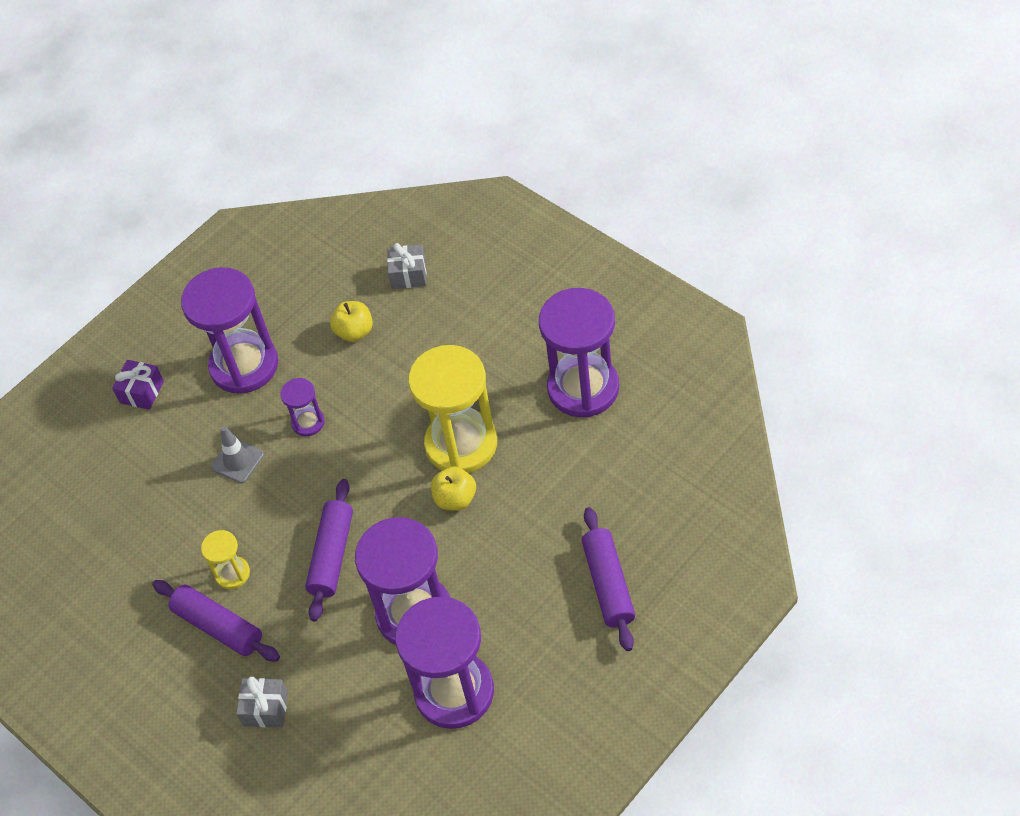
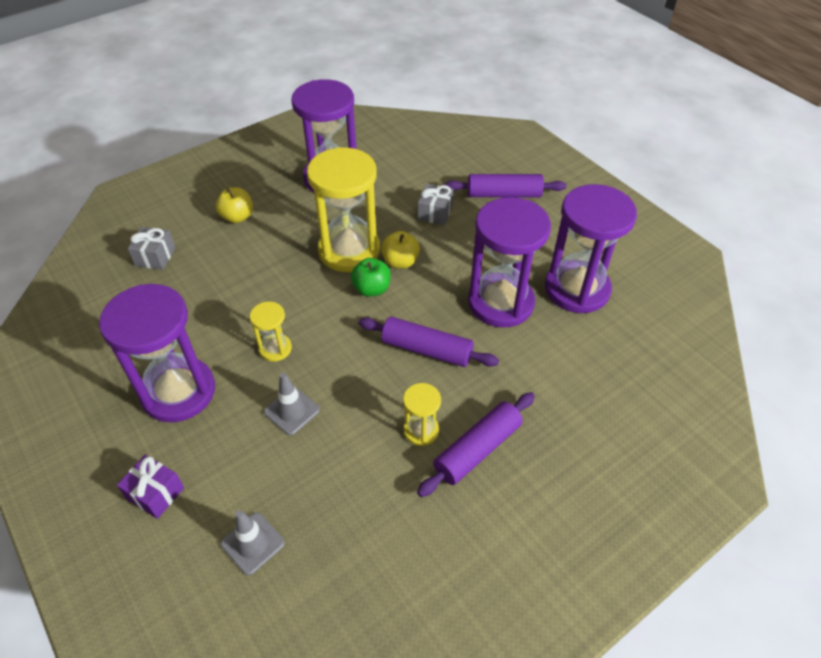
camera: 85 degrees left, 5 degrees down
grey gift [236,677,288,727] -> grey gift moved to [418,184,454,225]
purple hourglass [280,378,325,436] -> yellow hourglass [250,301,292,362]
yellow apple [330,301,373,342] -> yellow apple moved to [216,187,253,223]
none -> grey traffic cone [221,510,285,575]
none -> green apple [351,258,391,297]

